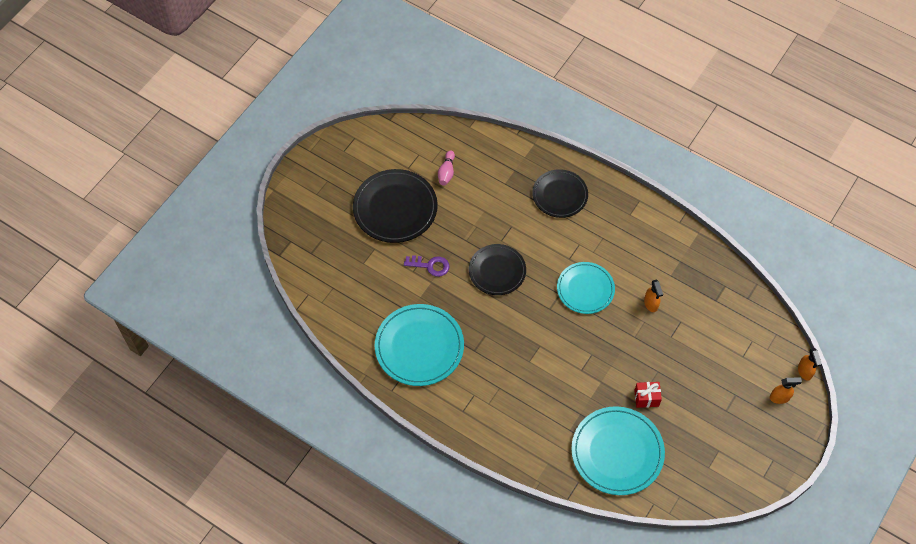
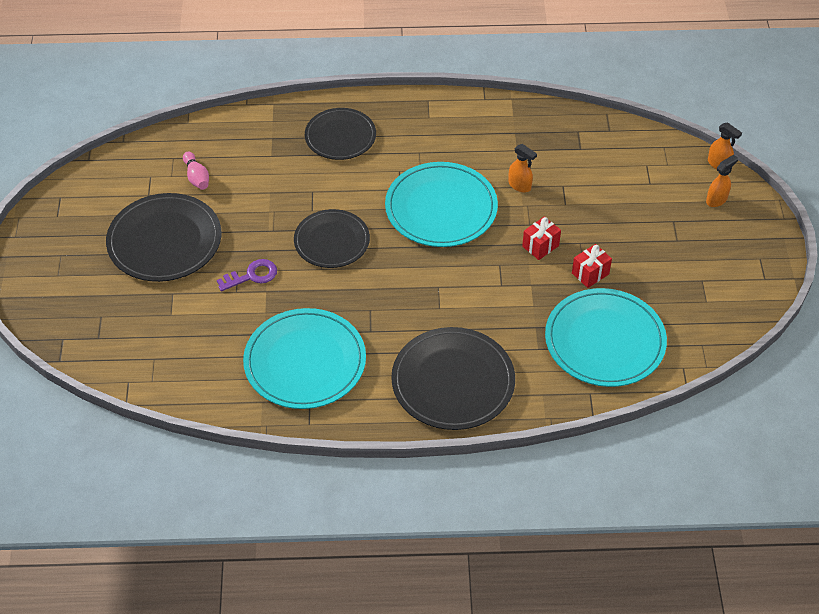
camera: 35 degrees left, 10 degrees down
turquoise plate [557,262,615,314] -> turquoise plate [385,162,498,247], size x1.51
none -> black plate [391,327,515,430]
none -> red gift [522,216,561,260]

